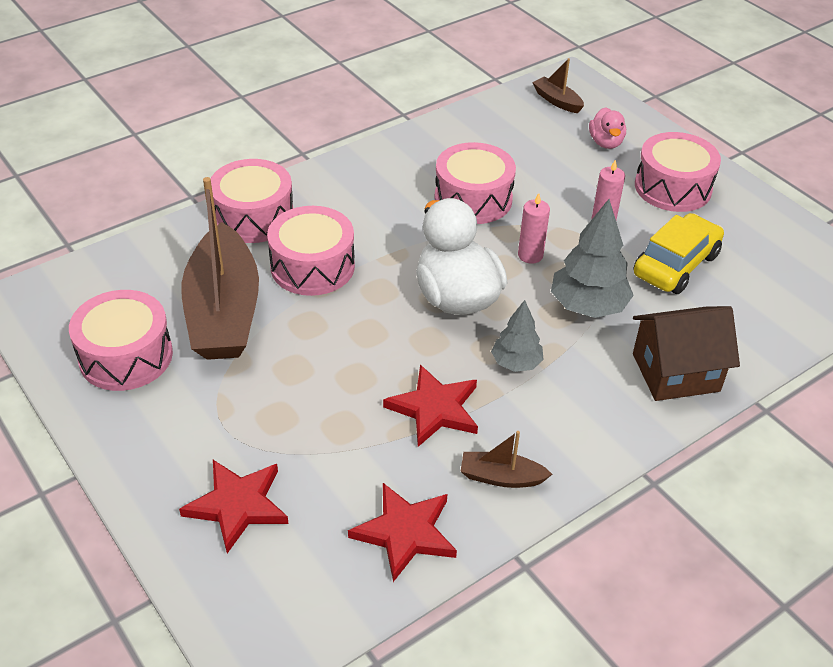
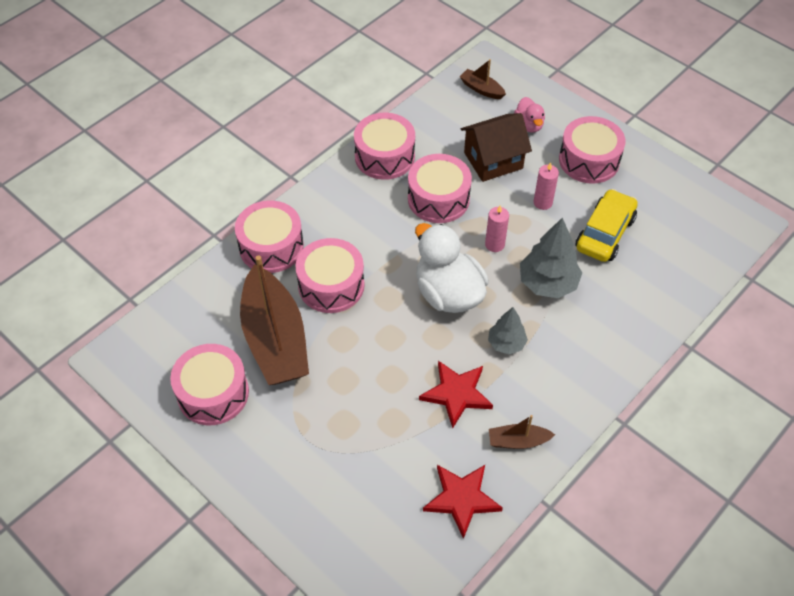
camera: 10 degrees left, 10 degrees up
red star [179,460,289,553] -> none
brown house [633,306,740,401] -> brown house moved to [461,113,532,182]
none -> pink drum [354,113,415,180]

